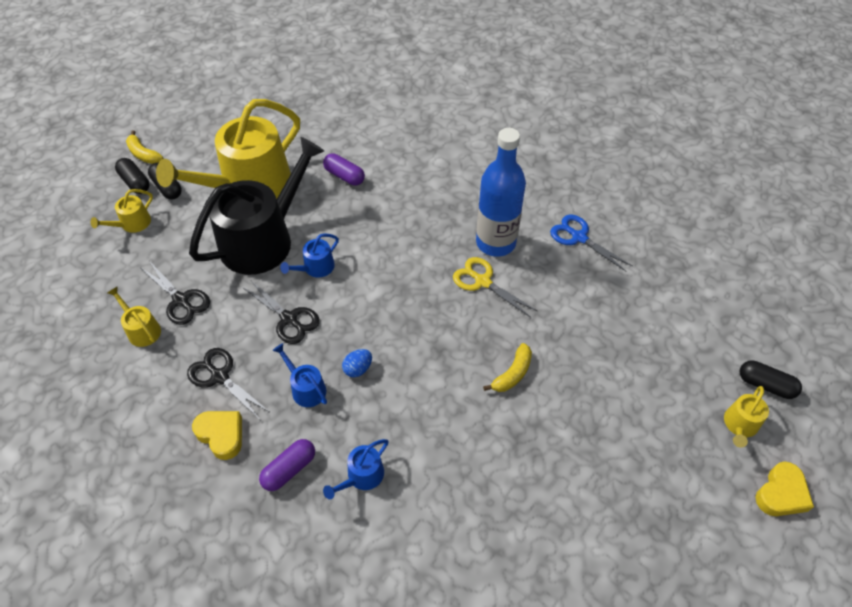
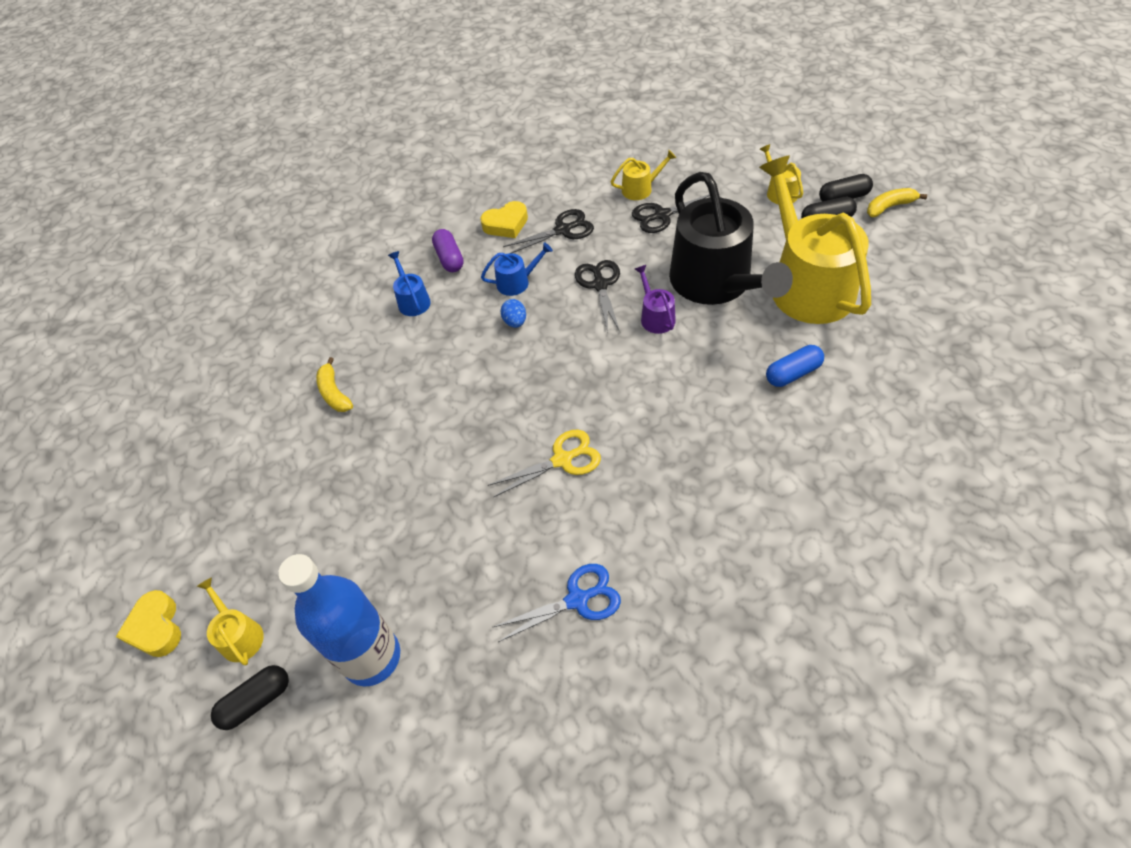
camera: 120 degrees right, 0 degrees up
black scissors [242,280,320,344] -> black scissors turned 105 degrees clockwise [575,260,620,332]
blue watering can [280,233,339,278] -> purple watering can [635,265,676,334]
purple capsule [323,153,365,186] -> blue capsule [766,345,824,387]
blue bottle [476,128,526,257] -> blue bottle moved to [278,554,400,686]
yellow banana [483,343,532,392] -> yellow banana moved to [316,357,353,412]

